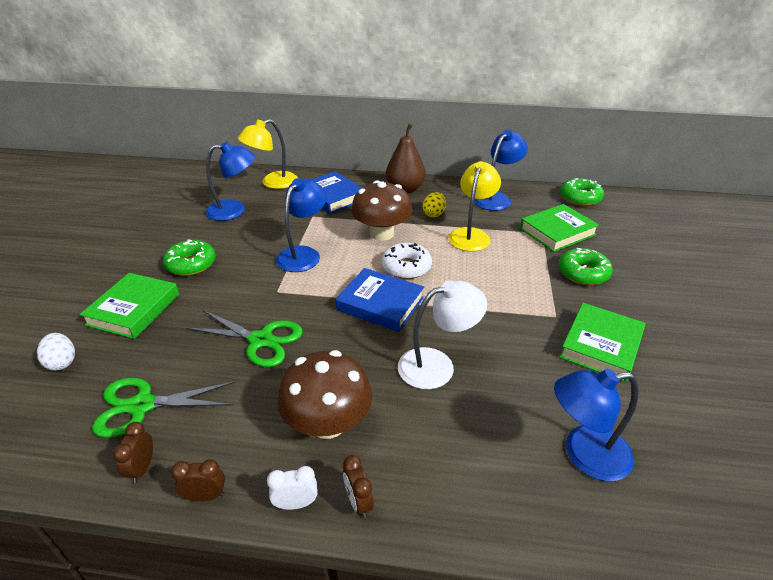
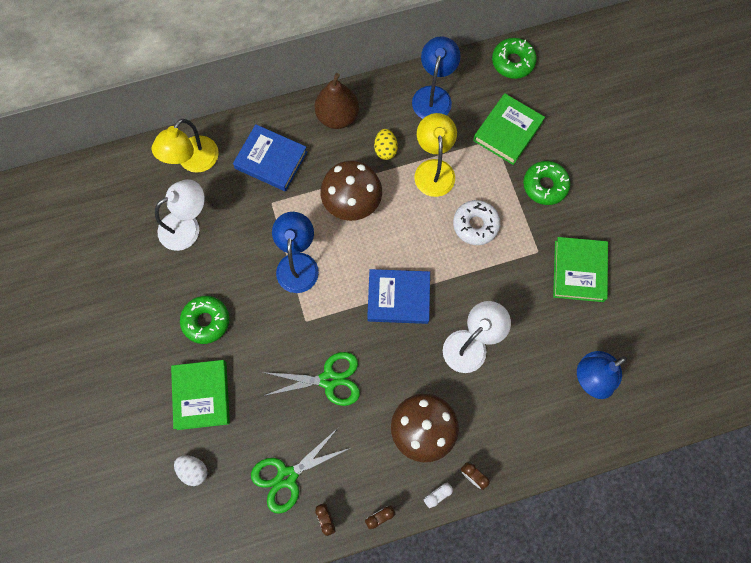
camera: 25 degrees left, 35 degrees up
blue lamp [205,142,255,221] -> white lamp [155,179,205,251]
white donut [382,243,432,279] -> white donut moved to [453,200,501,245]

